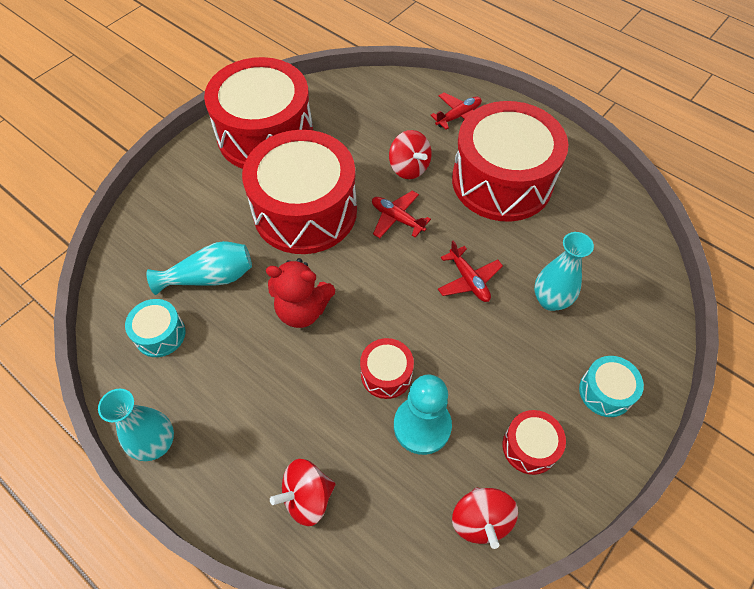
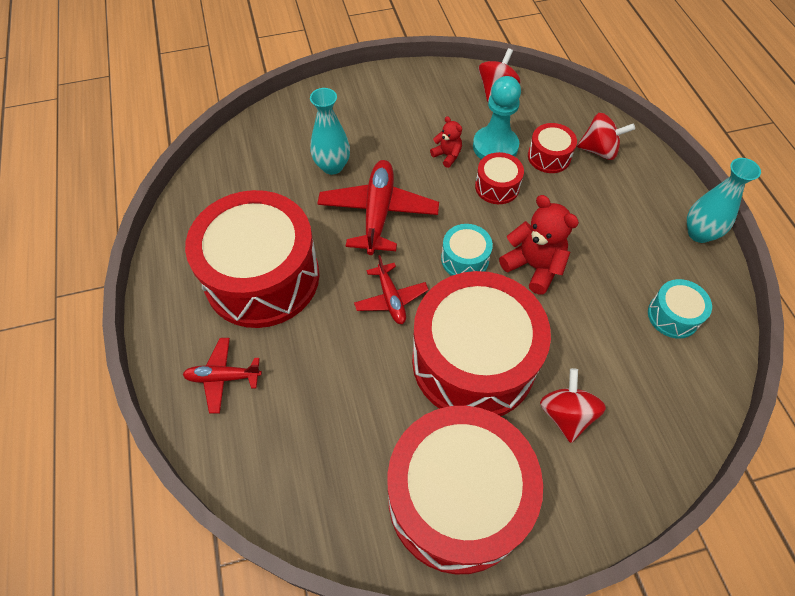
camera: 145 degrees left, 0 degrees up
turquoise vase [146,241,252,295] -> none
red spinning top [389,130,432,179] -> red spinning top moved to [540,368,606,443]
red plane [438,240,503,302] -> red plane [317,160,439,255], size x1.74
red drum [503,410,566,475] -> red drum moved to [528,123,577,173]
turquoise drum [579,356,644,417] -> turquoise drum moved to [441,224,493,276]
none -> red teddy bear [430,116,462,168]

